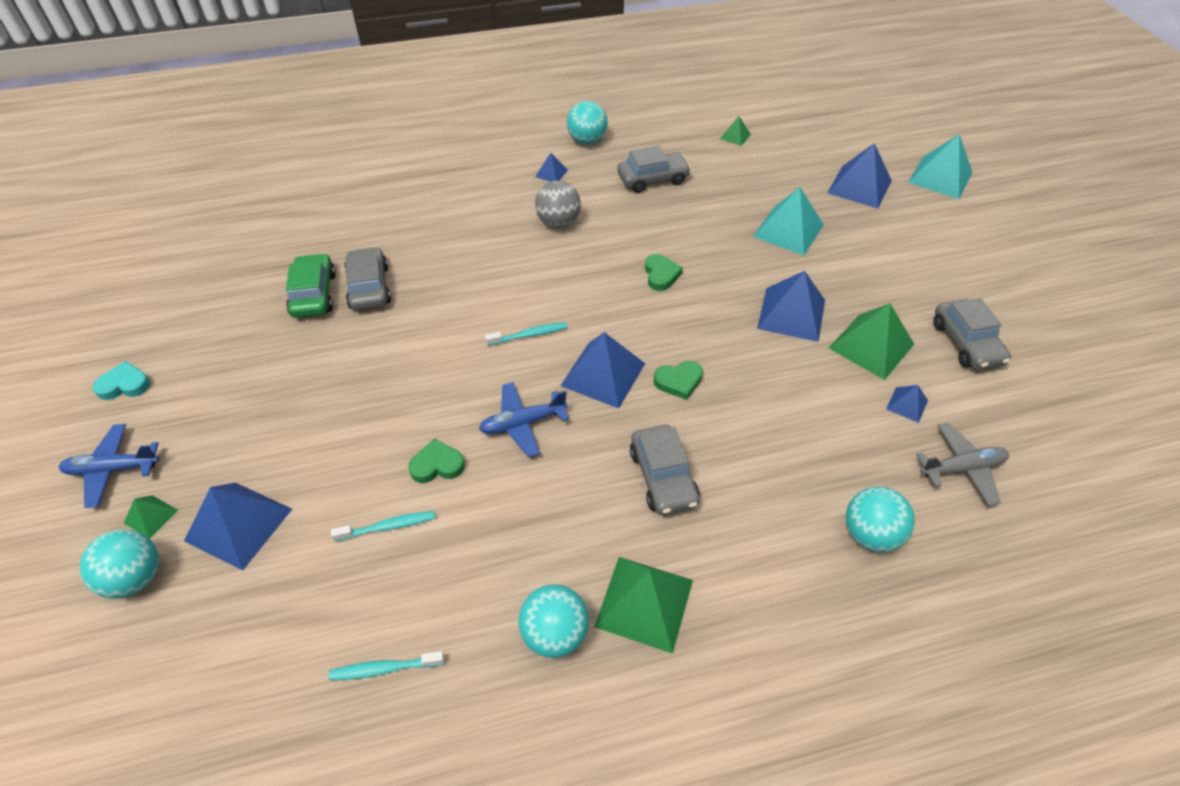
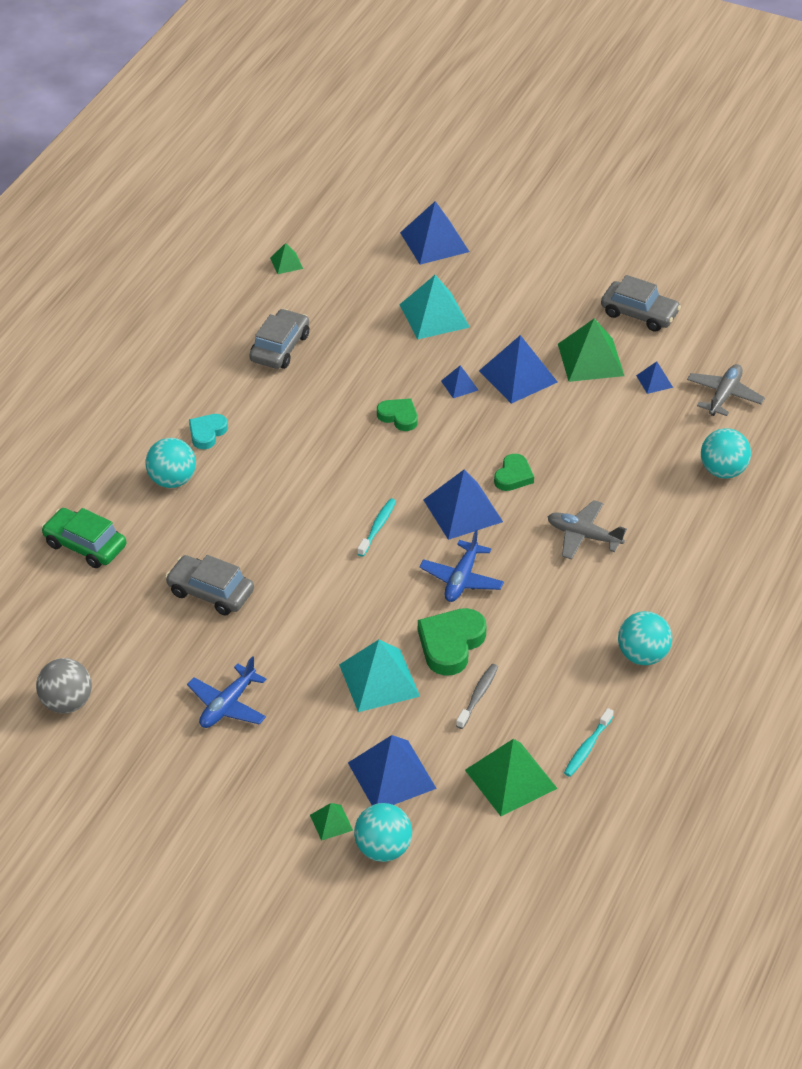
camera: 50 degrees left, 5 degrees down
blue plane [59,424,159,508] -> blue plane moved to [187,656,266,728]
turquoise heart [92,361,150,400] -> turquoise heart moved to [189,414,228,449]
green car [286,253,336,318] -> green car moved to [41,508,126,568]
turquoise toothbrush [331,511,435,542] -> grey toothbrush [456,664,498,729]
green heart [408,439,465,483] -> green heart [418,608,487,676], size x1.62
blue pyramid [535,153,568,182] -> blue pyramid moved to [441,365,478,398]
grey ball [535,181,581,228] -> grey ball moved to [36,658,92,713]
turquoise ball [567,101,608,144] -> turquoise ball moved to [145,438,196,488]
green pyramid [594,557,693,654] -> green pyramid moved to [465,739,558,816]
grey car [630,425,700,515] -> grey plane [547,500,627,560]
turquoise pyramid [908,134,973,199] -> turquoise pyramid moved to [339,640,420,712]

